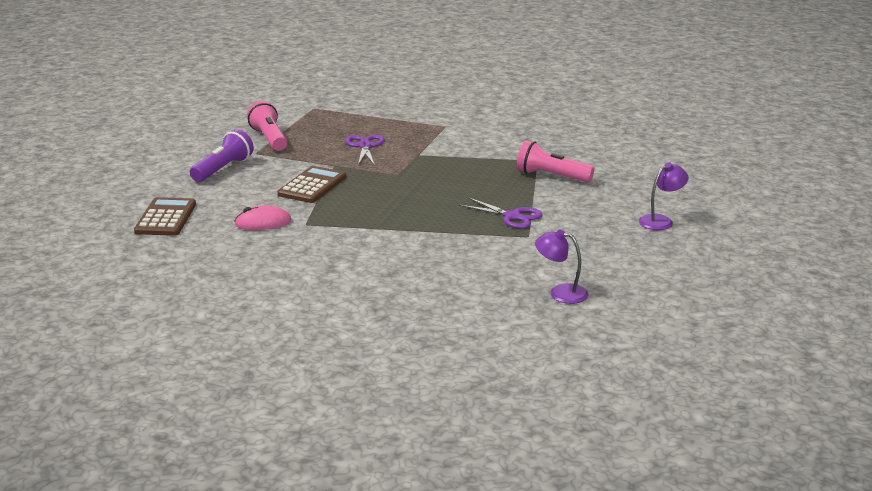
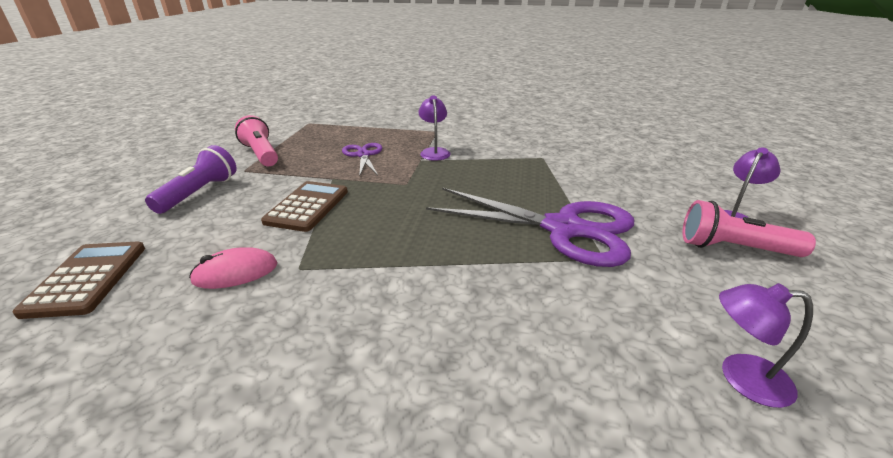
camera: 10 degrees left, 5 degrees up
purple scissors [459,197,543,229] -> purple scissors [426,188,634,267], size x1.97
pink flashlight [517,141,595,183] -> pink flashlight moved to [682,200,816,257]
none -> purple lamp [418,95,451,161]

